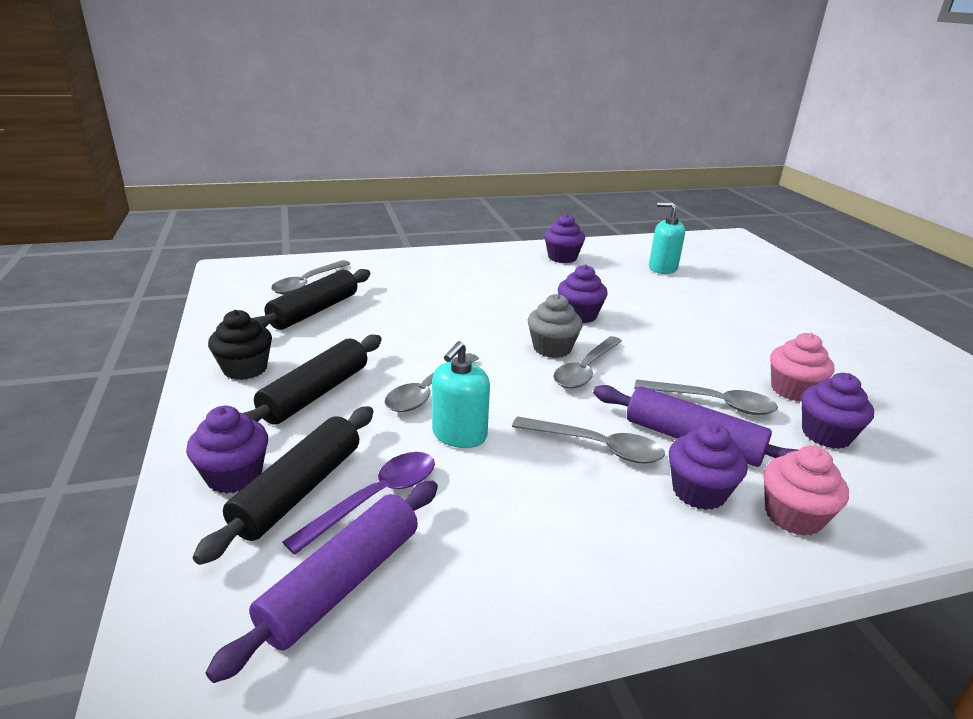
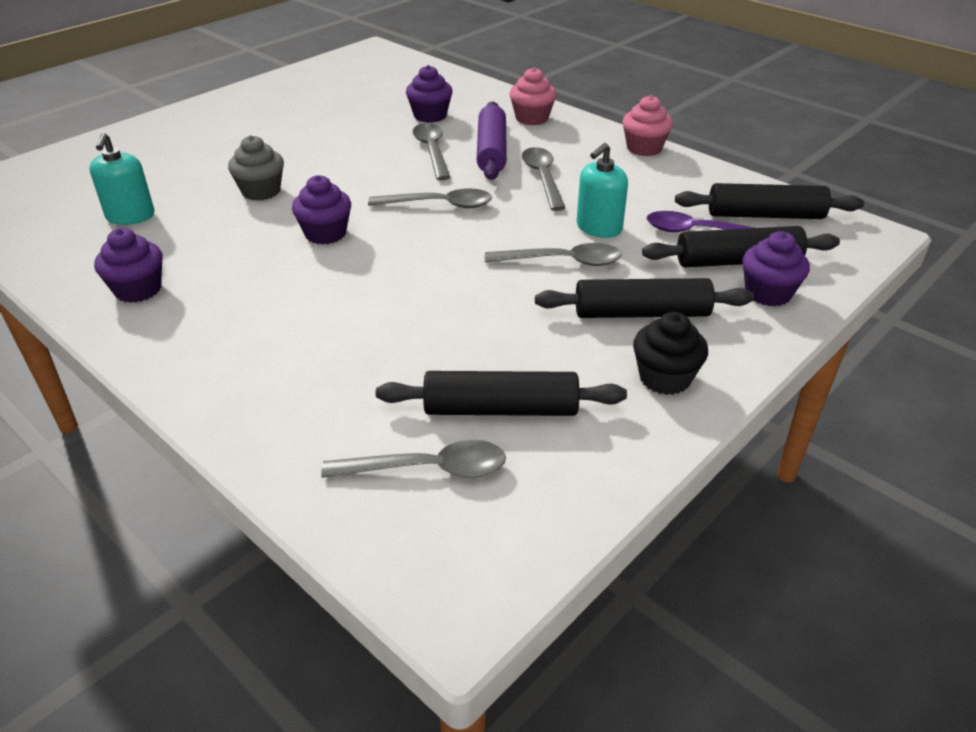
camera: 120 degrees left, 10 degrees up
purple rolling pin [206,480,438,683] -> black rolling pin [675,183,864,219]
turquoise soap dispenser [432,341,490,448] -> turquoise soap dispenser turned 135 degrees clockwise [577,143,628,238]
grey cupcake [528,294,583,358] -> grey cupcake moved to [228,135,284,201]
purple cupcake [669,423,748,510] -> none
pink cupcake [770,333,834,402] -> pink cupcake moved to [622,95,673,156]

